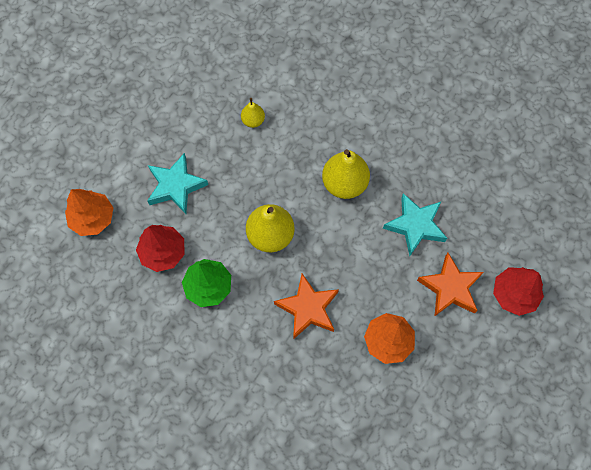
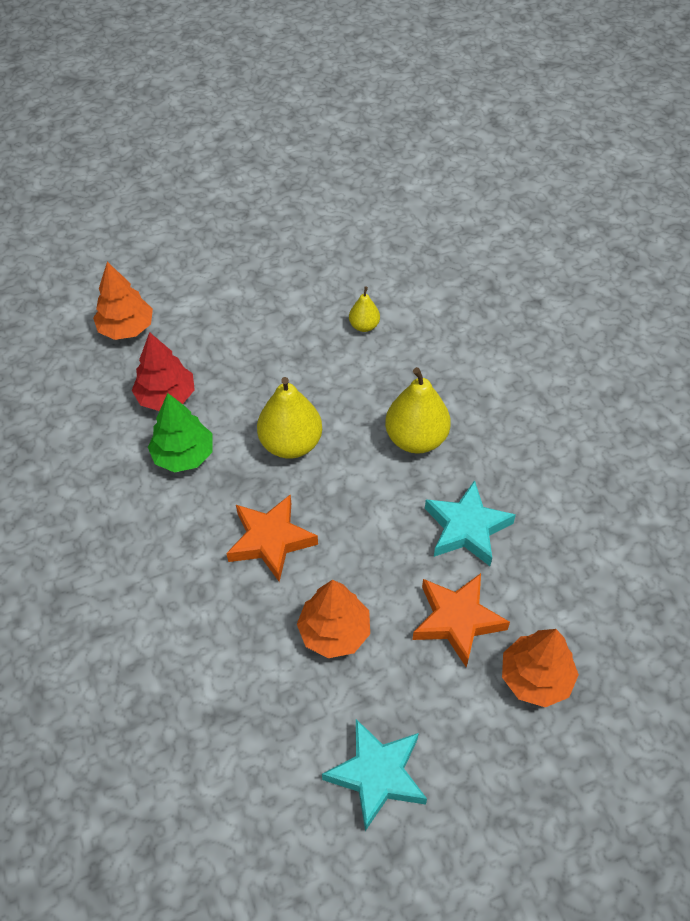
camera: 35 degrees right, 15 degrees down
turquoise star [147,153,208,214] -> turquoise star moved to [322,719,427,831]
red tree [493,267,544,316] -> orange tree [502,629,579,707]

